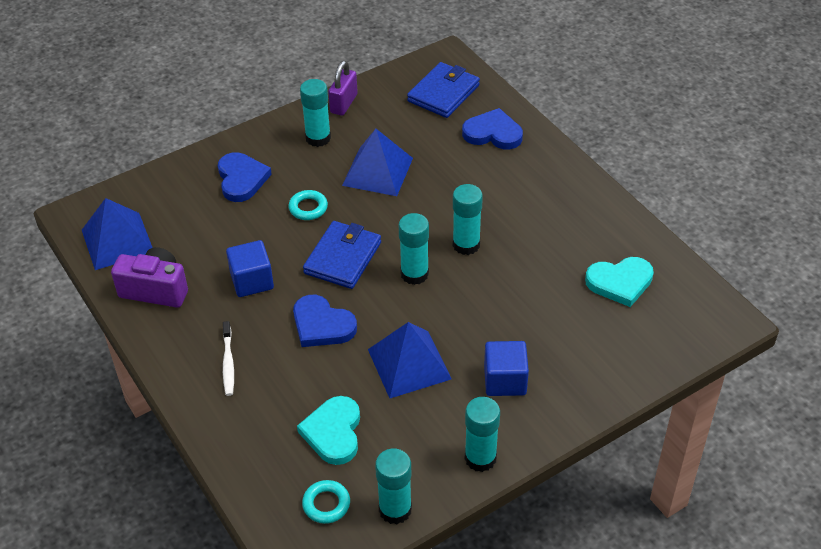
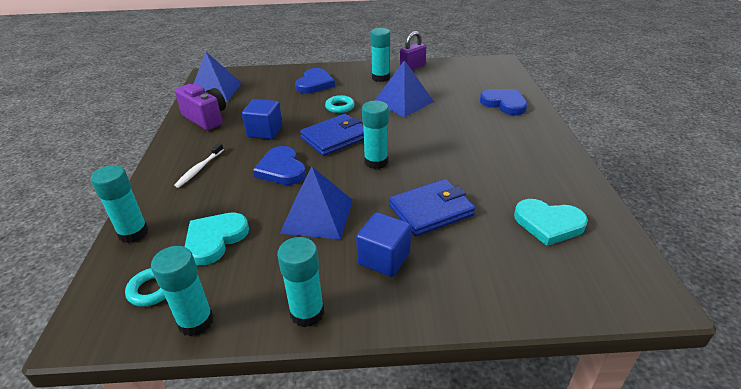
camera: 30 degrees right, 10 degrees down
blue wallet [407,62,480,118] -> blue wallet moved to [389,179,475,236]
turquoise glue stick [453,184,483,255] -> turquoise glue stick moved to [90,165,149,243]

